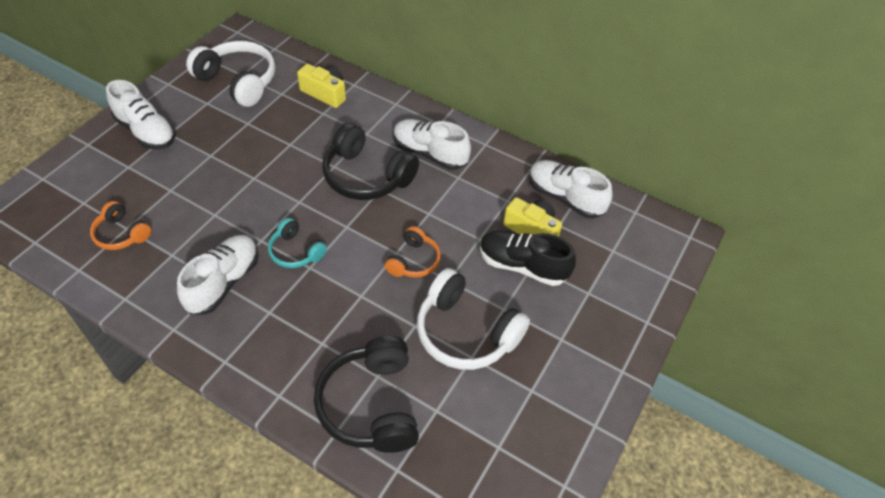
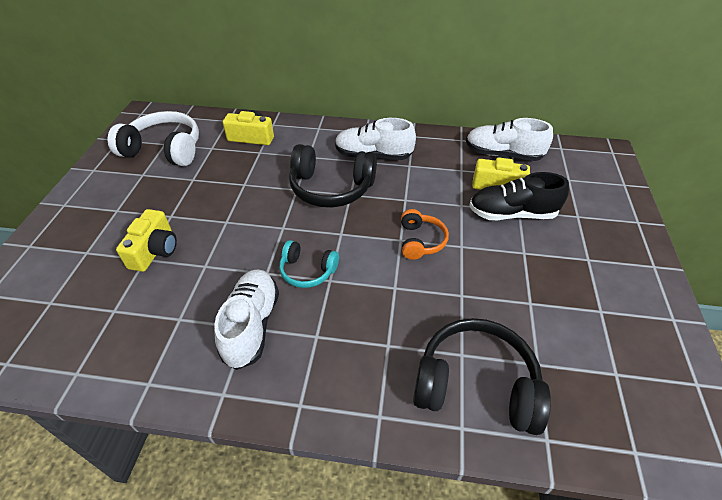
camera: 20 degrees left, 5 degrees down
orange headphones [90,201,151,250] -> none
white shoe [106,80,176,149] -> none
black headphones [314,336,419,453] -> black headphones turned 135 degrees clockwise [413,318,551,435]
white headphones [417,268,530,370] -> none
none -> yellow camera [116,209,177,272]

